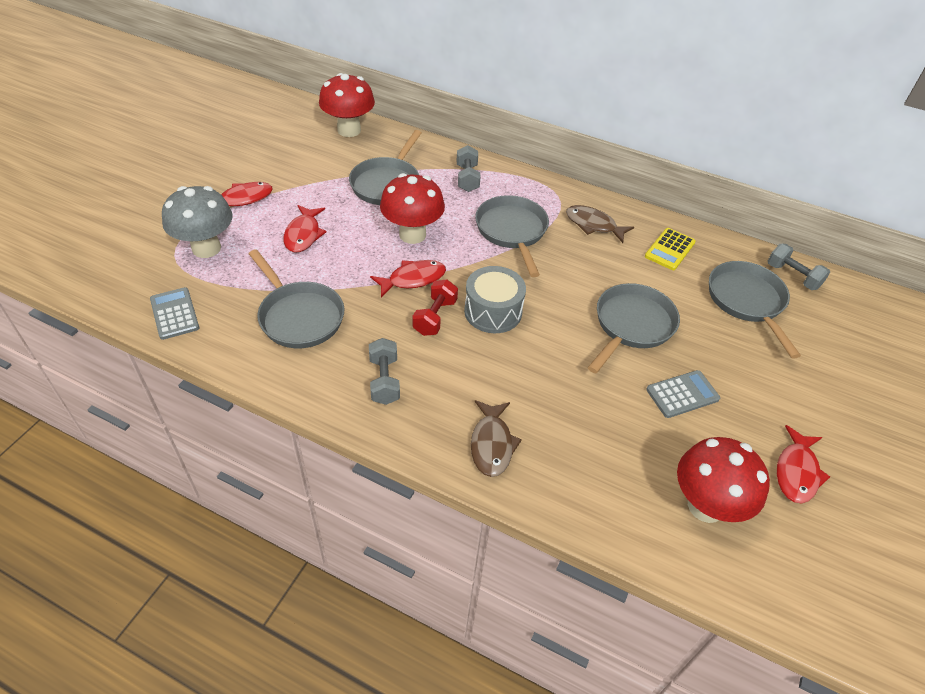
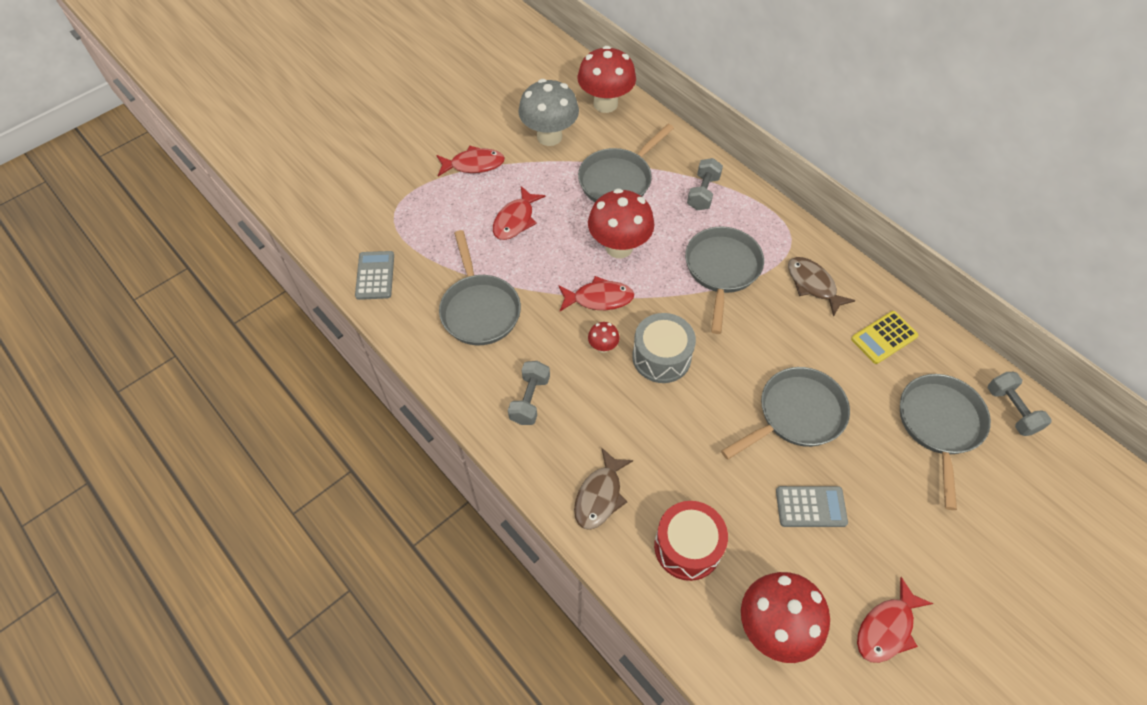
camera: 25 degrees right, 10 degrees up
grey mushroom [162,186,233,258] -> grey mushroom moved to [518,79,579,146]
red dumbbell [413,279,458,336] -> red mushroom [588,322,620,353]
none -> red drum [654,501,728,581]

